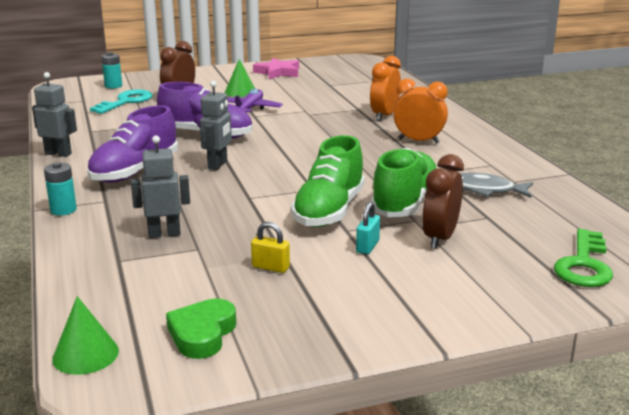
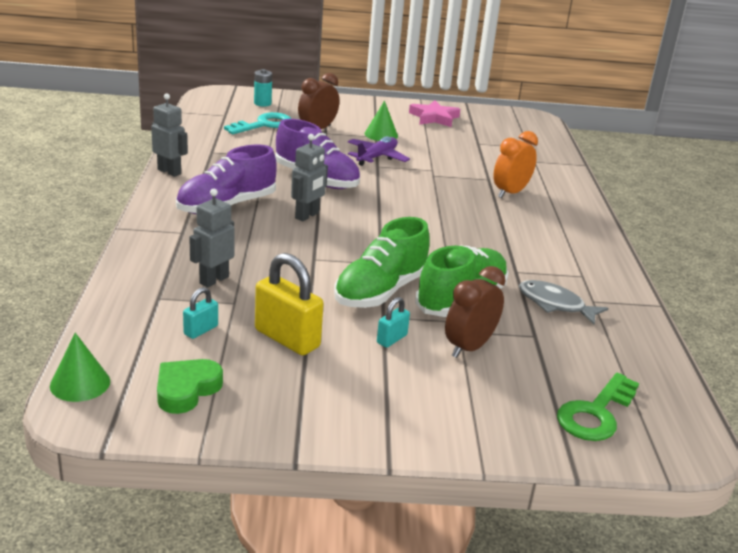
camera: 15 degrees right, 5 degrees up
turquoise battery [44,162,77,215] -> none
grey robot [131,135,190,238] -> grey robot turned 60 degrees counterclockwise [189,189,235,288]
yellow padlock [251,222,290,273] -> yellow padlock [255,253,324,355], size x1.94
orange clock [393,79,448,144] -> none
none -> turquoise padlock [183,287,218,339]

